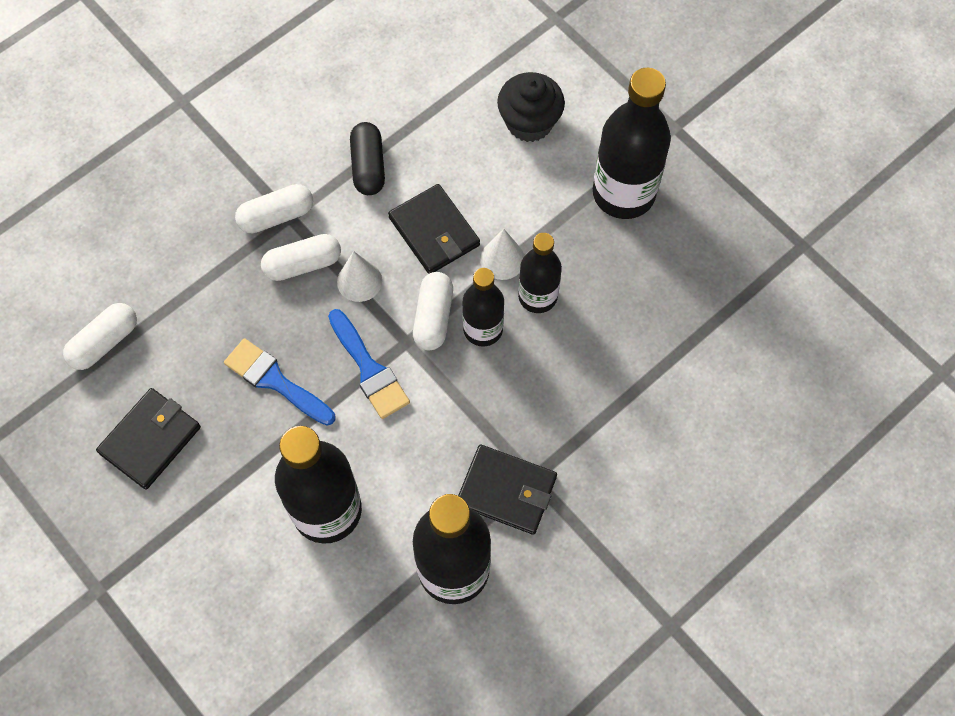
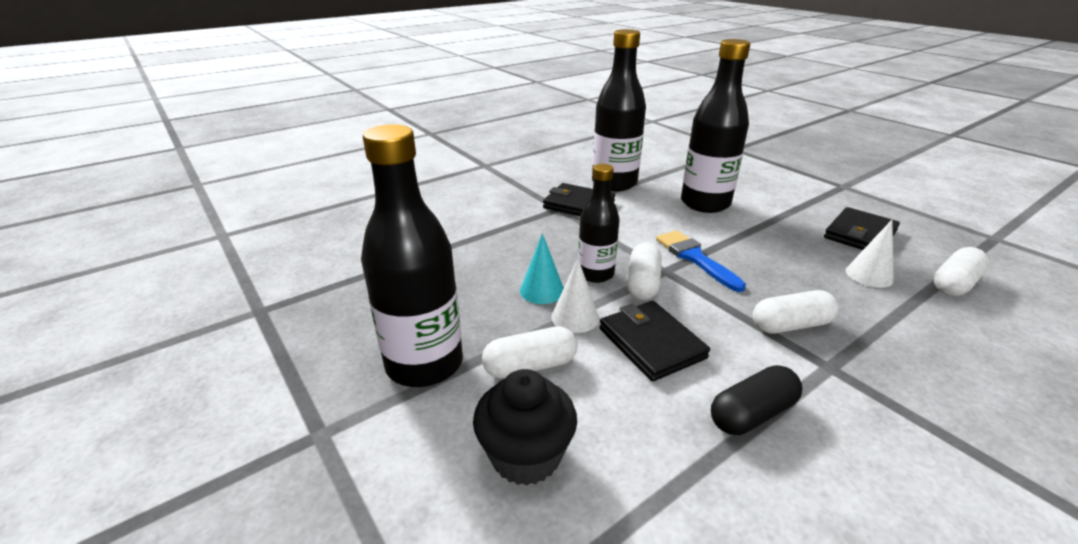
camera: 175 degrees left, 35 degrees down
blue brush [224,338,335,425] -> none
white capsule [235,184,313,233] -> white capsule moved to [482,326,578,378]
white cone [337,251,382,302] -> white cone moved to [846,220,894,288]
black capsule [350,122,385,195] -> black capsule turned 60 degrees clockwise [711,365,803,435]
black bottle [518,233,562,313] -> turquoise cone [520,233,564,304]

